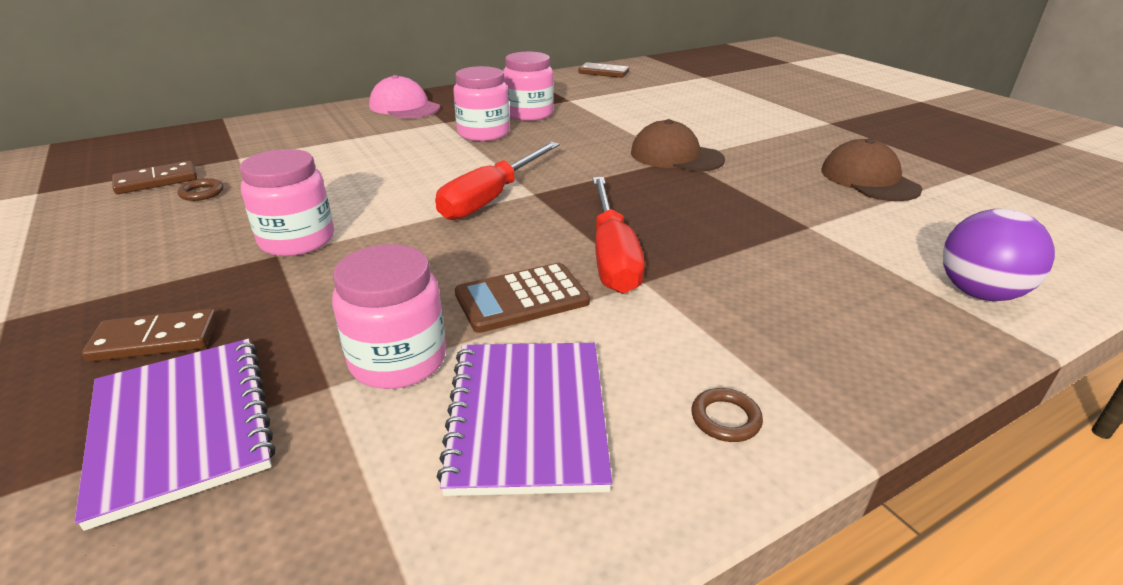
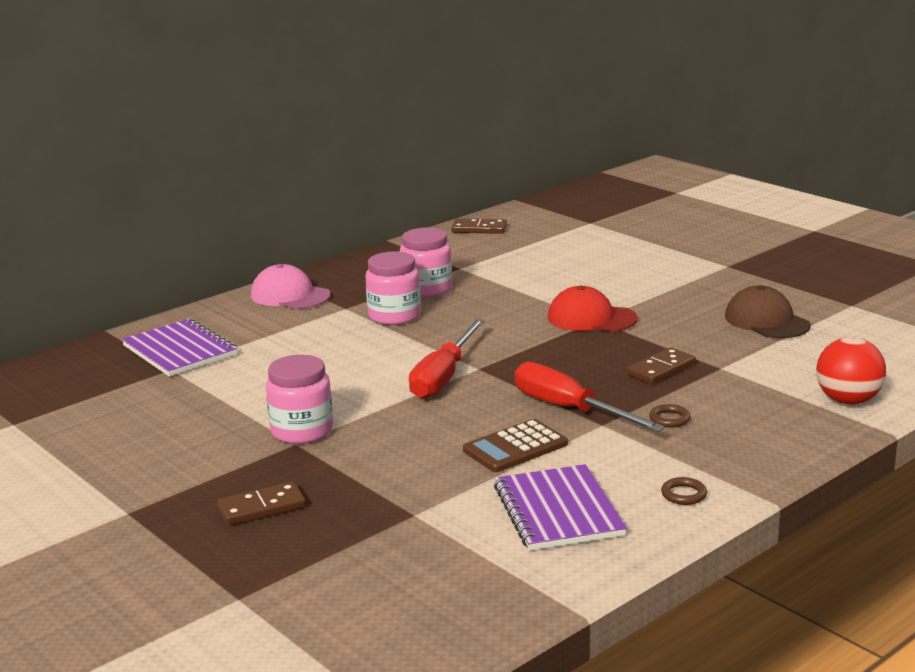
camera: 10 degrees left, 10 degrees down
purple notebook [75,339,276,531] -> purple notebook moved to [122,318,238,377]
brown domino [112,161,197,194] -> brown domino moved to [627,348,696,384]
brown ring [177,178,224,201] -> brown ring moved to [649,404,691,428]
pink jar [332,244,446,389] -> none
red screwdriver [593,177,645,294] -> red screwdriver turned 150 degrees clockwise [514,362,665,432]
brown cap [631,119,725,172] -> red cap [547,286,638,332]
purple ball [943,209,1055,301] -> red ball [816,337,886,404]

